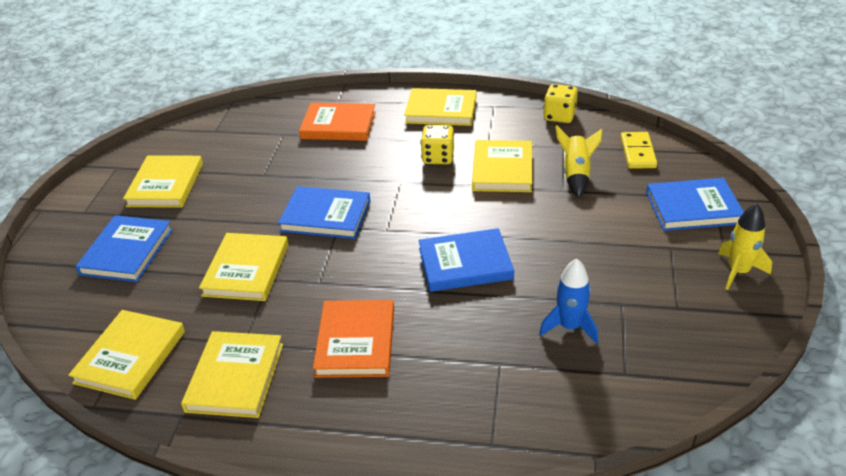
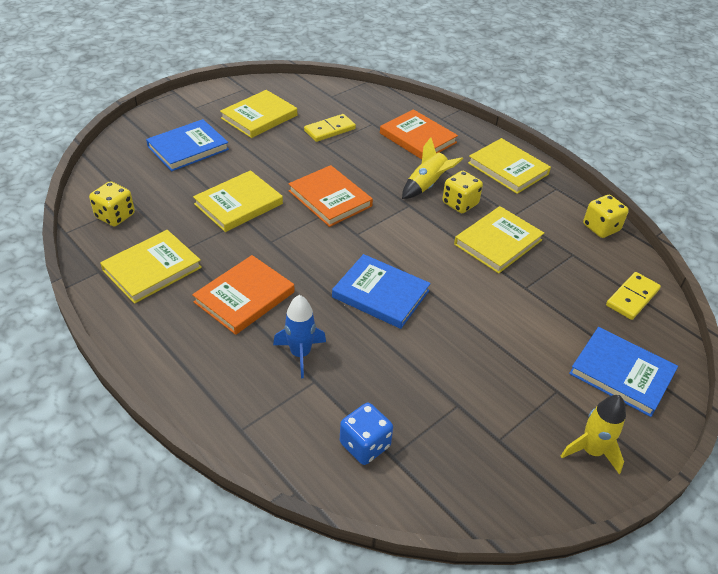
camera: 35 degrees right, 5 degrees up
yellow book [68,310,185,400] -> yellow dice [89,181,135,226]
blue book [278,186,370,239] -> orange book [288,165,373,227]
blue rocket [539,258,598,344] -> blue rocket moved to [273,295,326,378]
yellow rocket [555,125,602,198] -> yellow rocket moved to [402,137,463,199]
none -> yellow domino [304,114,356,142]
none -> blue dice [340,403,393,465]

